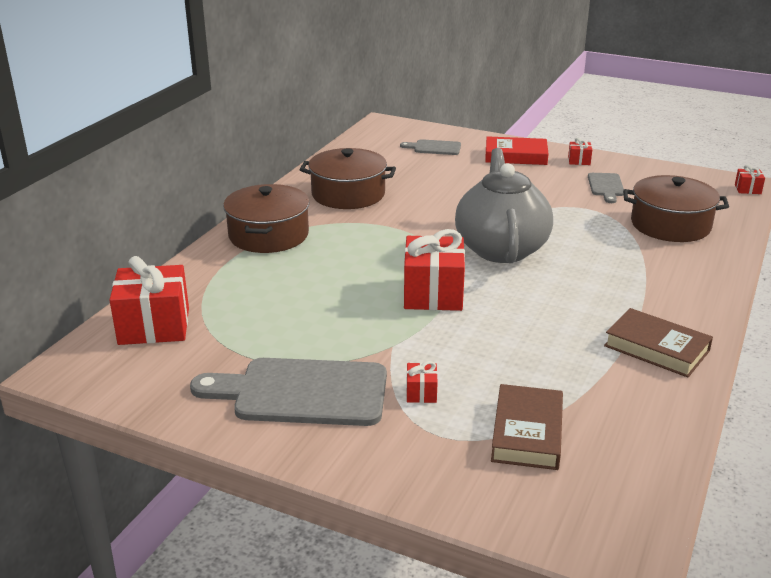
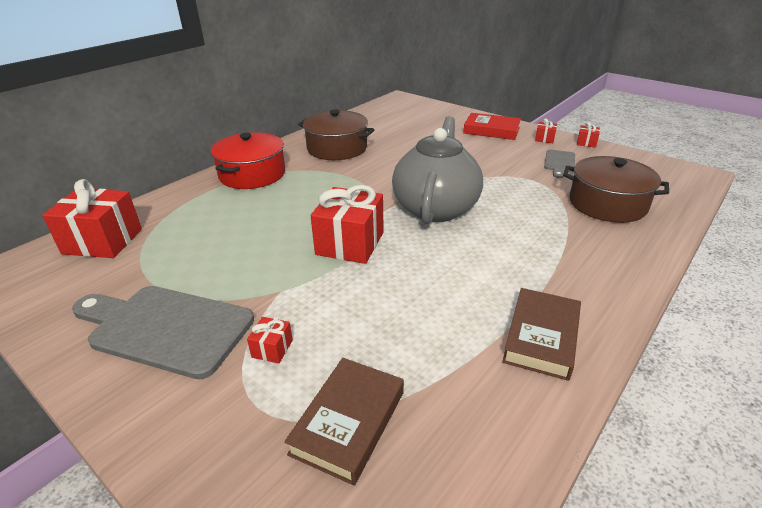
camera: 15 degrees right, 5 degrees up
brown pot [223,184,309,253] -> red pot [211,132,285,189]
grey cutting board [400,139,461,155] -> none
brown book [604,308,713,377] -> brown book turned 60 degrees clockwise [502,288,581,381]
red gift [735,165,765,194] -> red gift moved to [577,122,600,148]

